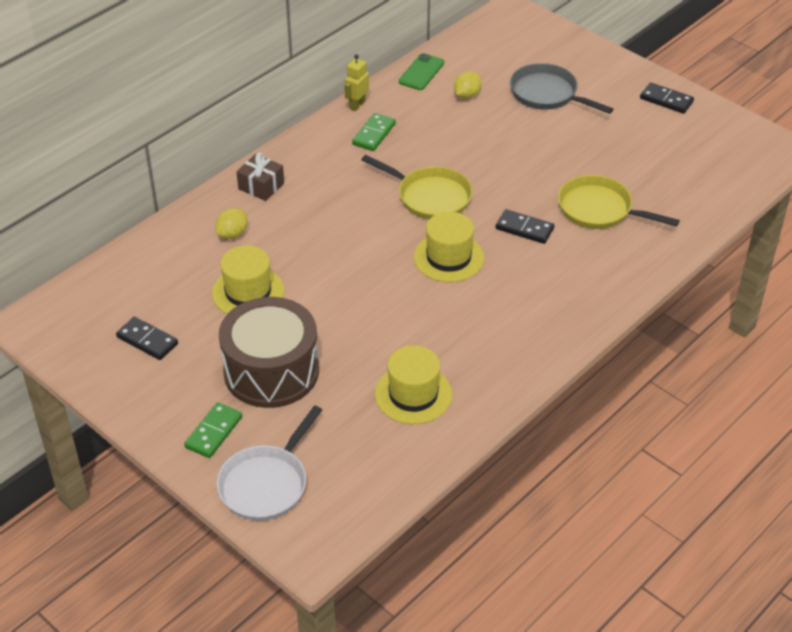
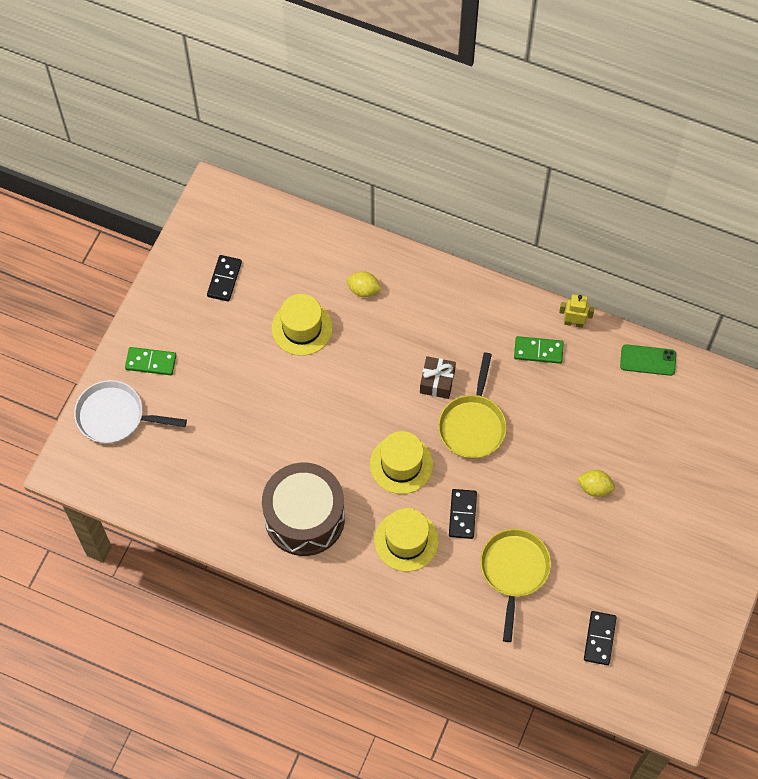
camera: 70 degrees right, 20 degrees up
brown drum [219,297,319,408] -> brown drum moved to [262,463,345,556]
brown gift [237,153,284,201] -> brown gift moved to [420,356,456,399]
yellow hat [375,345,452,424] -> yellow hat moved to [374,508,439,572]
yellow lemon [454,71,482,99] -> yellow lemon moved to [577,470,615,497]
grey pan [510,63,613,114] -> none
black domino [640,82,694,114] -> black domino moved to [584,611,617,665]

